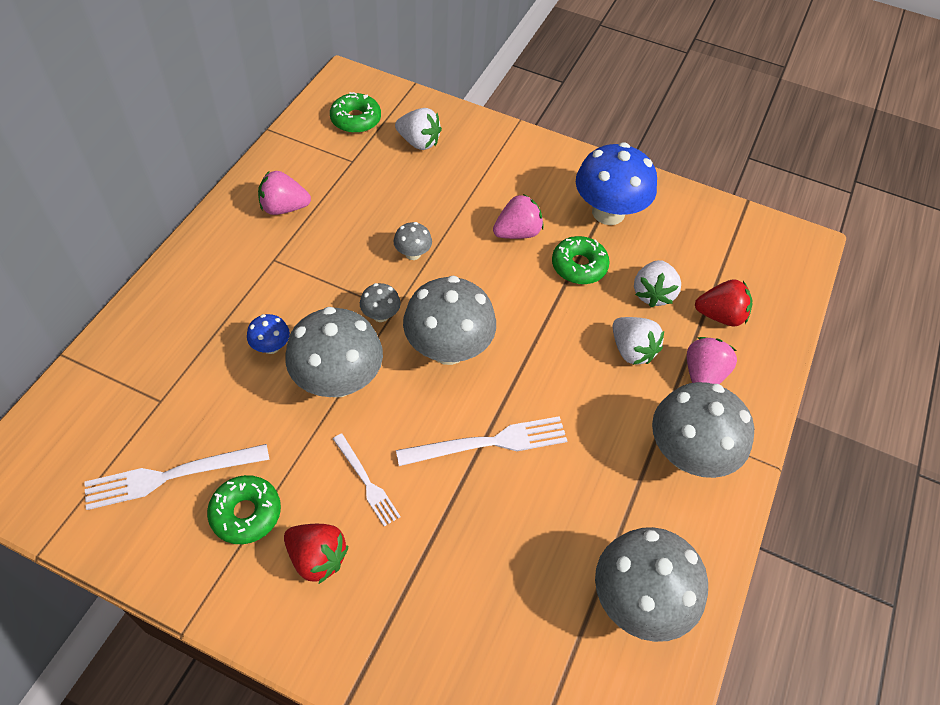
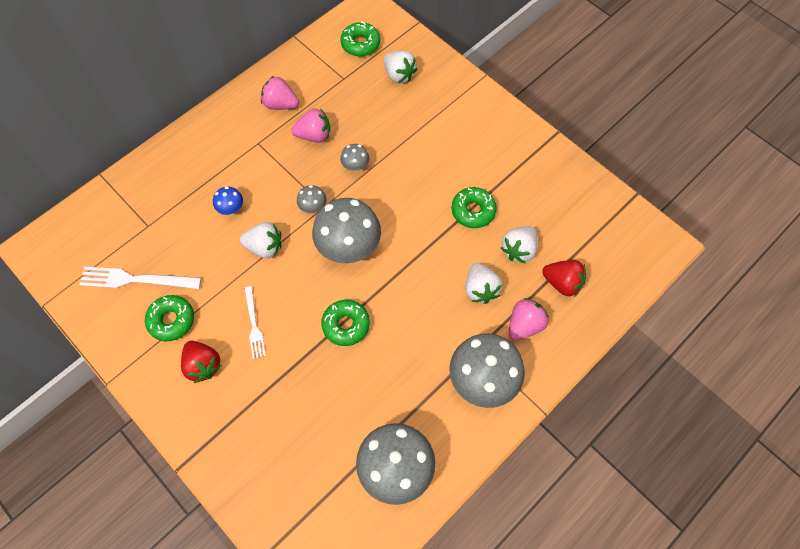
camera: 25 degrees right, 10 degrees up
grey mushroom [285,307,383,398] -> white strawberry [240,222,281,258]
white fork [396,416,567,466] -> green donut [321,300,370,346]
pink strawberry [493,194,544,239] -> pink strawberry moved to [292,108,330,143]
blue mushroom [576,142,657,225] -> none

